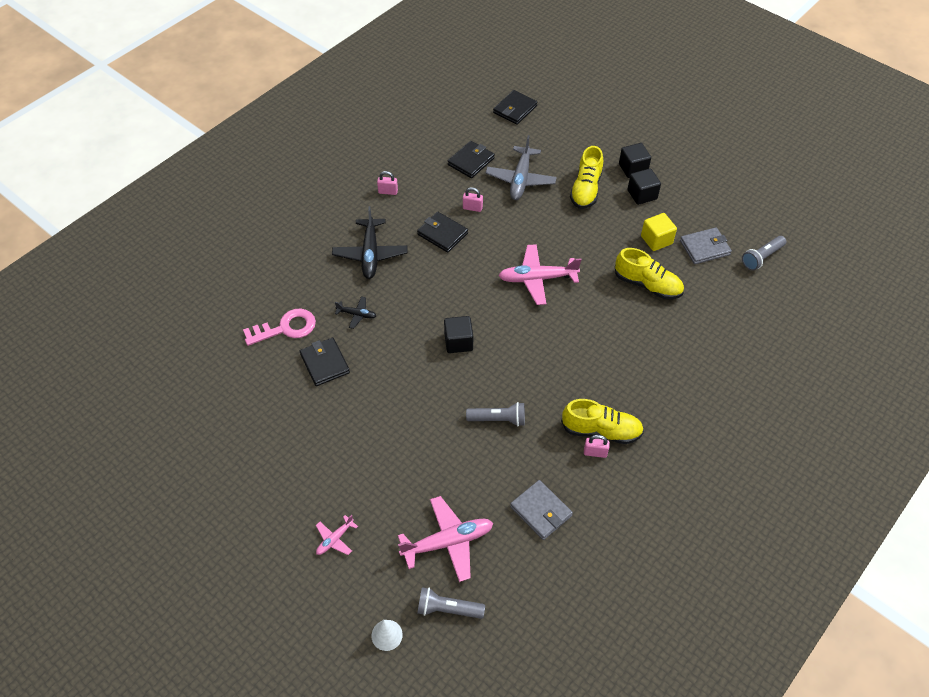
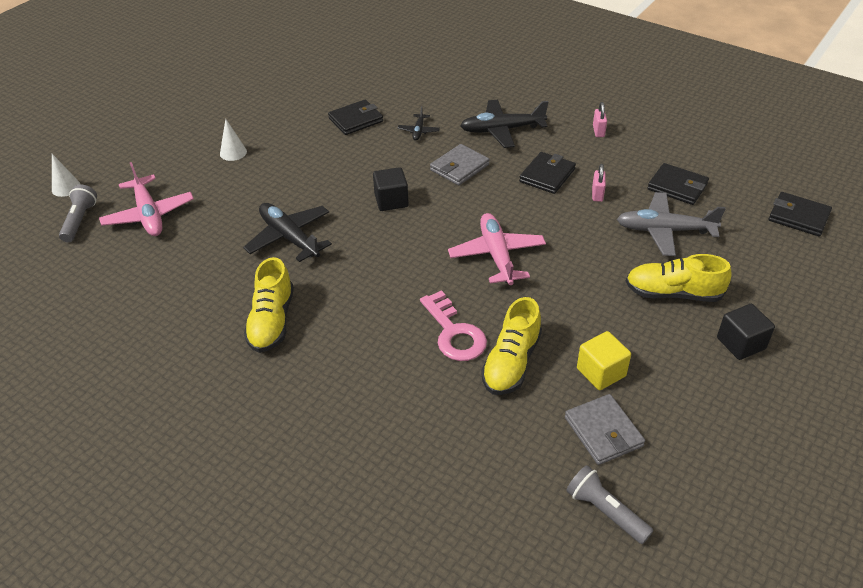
camera: 85 degrees right, 10 degrees down
pink key [243,308,316,346] -> pink key moved to [420,290,487,361]
pink plane [316,515,358,555] -> none
grey flashlight [466,402,525,427] -> black plane [243,203,332,262]
grey wallet [510,480,573,540] -> grey wallet moved to [430,144,489,185]
pink padlock [584,435,610,458] -> none
black cube [628,168,661,205] -> none
none -> white cone [220,119,247,161]

